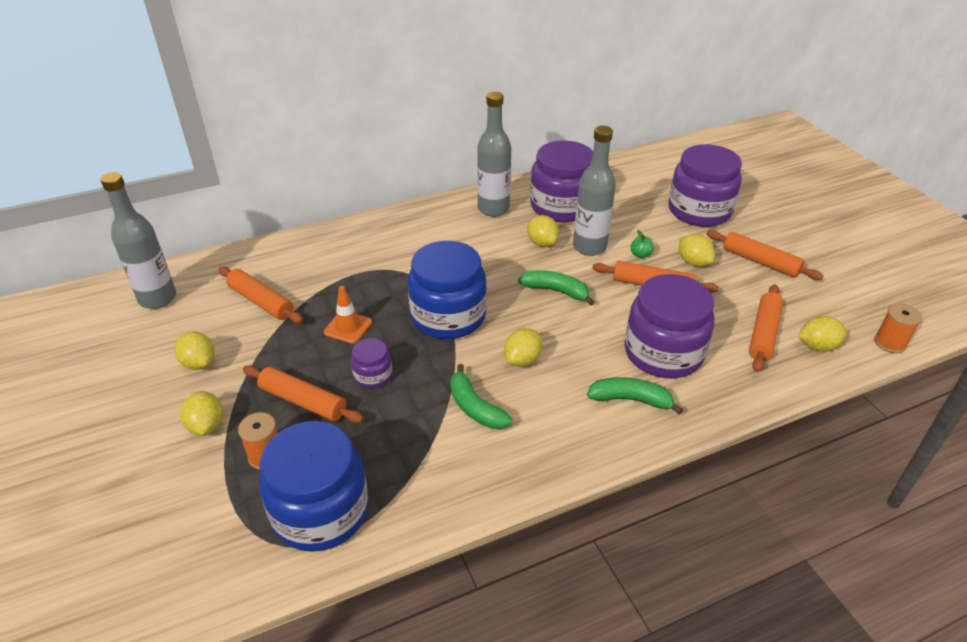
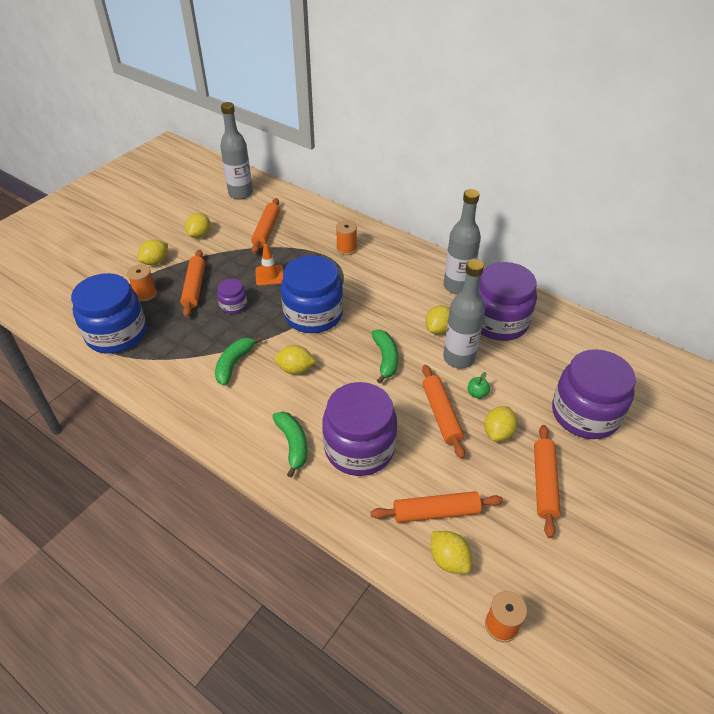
camera: 60 degrees right, 5 degrees up
none -> orange spool [336,220,357,255]

